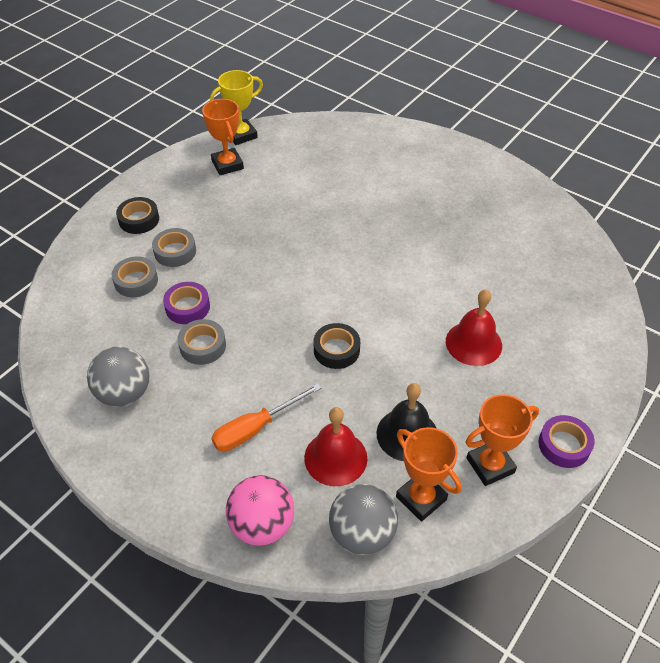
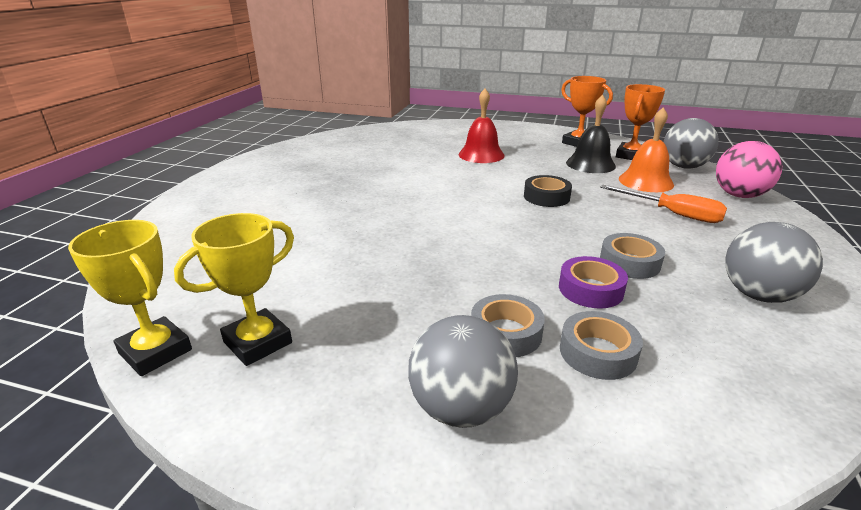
camera: 110 degrees left, 20 degrees down
black tape [116,197,159,234] -> grey ball [408,315,518,428]
orange trophy [202,99,244,175] -> yellow trophy [174,213,294,366]
red bell [304,407,367,486] -> orange bell [619,107,674,192]
purple tape [538,415,595,468] -> none

